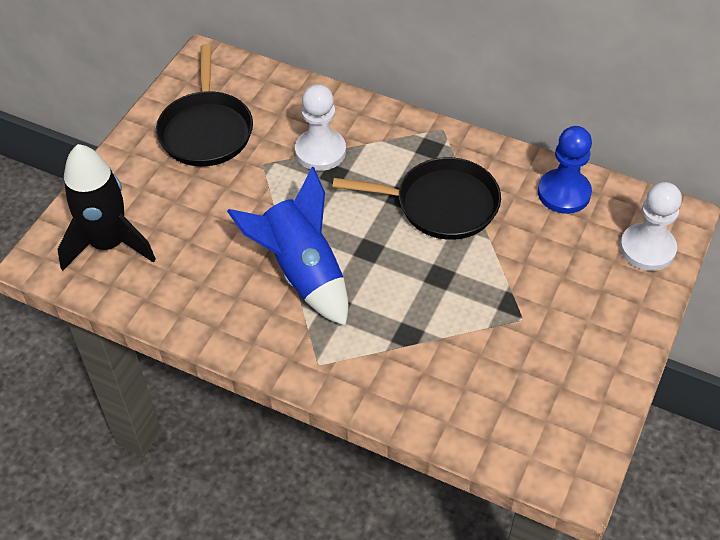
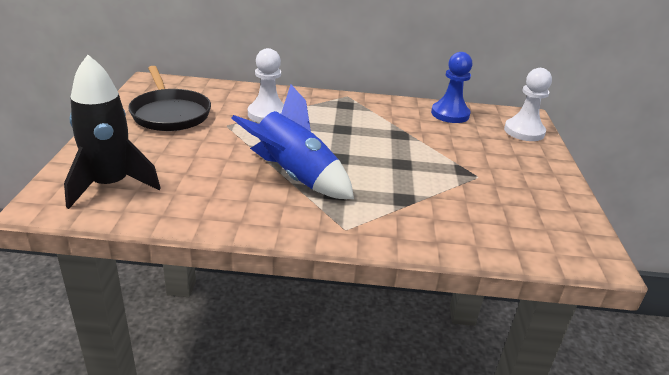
camera: 25 degrees left, 20 degrees down
black pan [333,157,501,240] -> none

